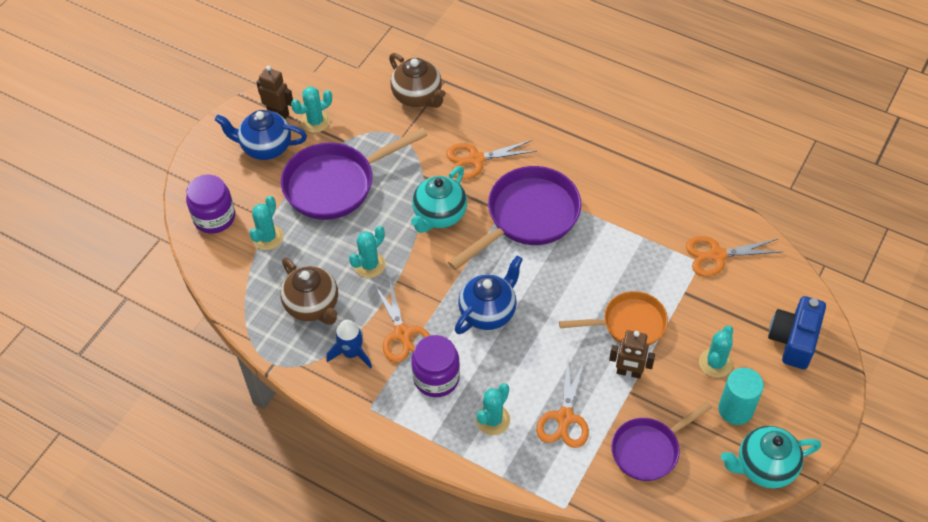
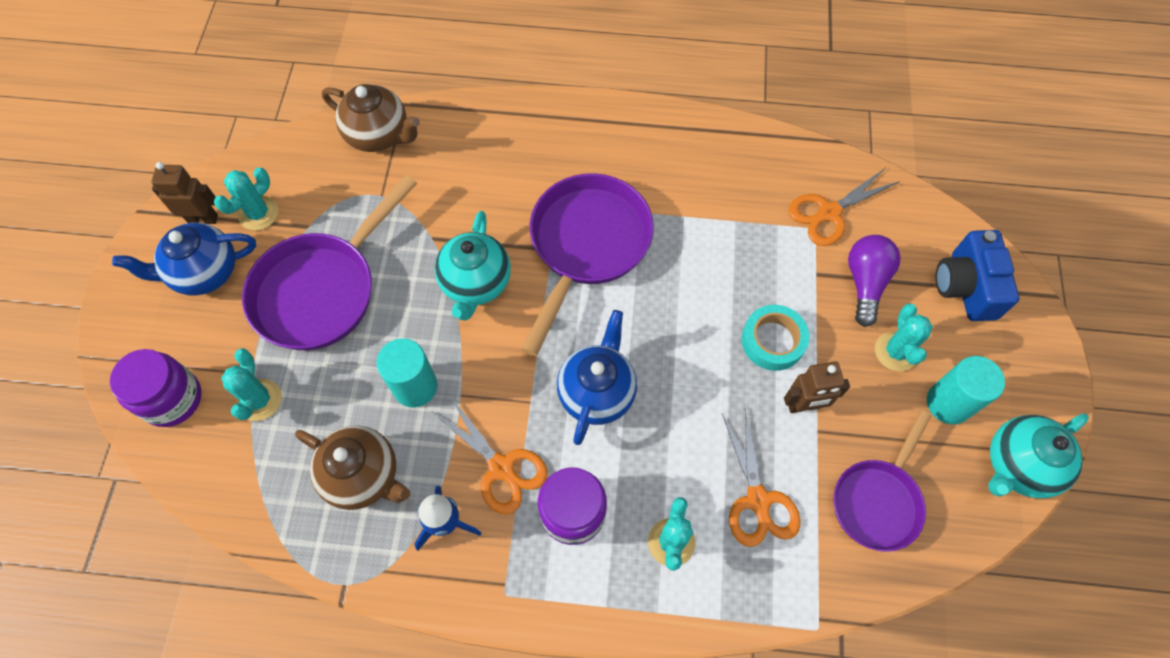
camera: 25 degrees left, 10 degrees up
turquoise cactus [349,226,386,278] -> turquoise cylinder [377,338,438,407]
orange scissors [446,140,537,180] -> none
orange pan [559,291,668,345] -> turquoise tape [741,305,809,371]
none -> purple light bulb [848,235,900,327]

